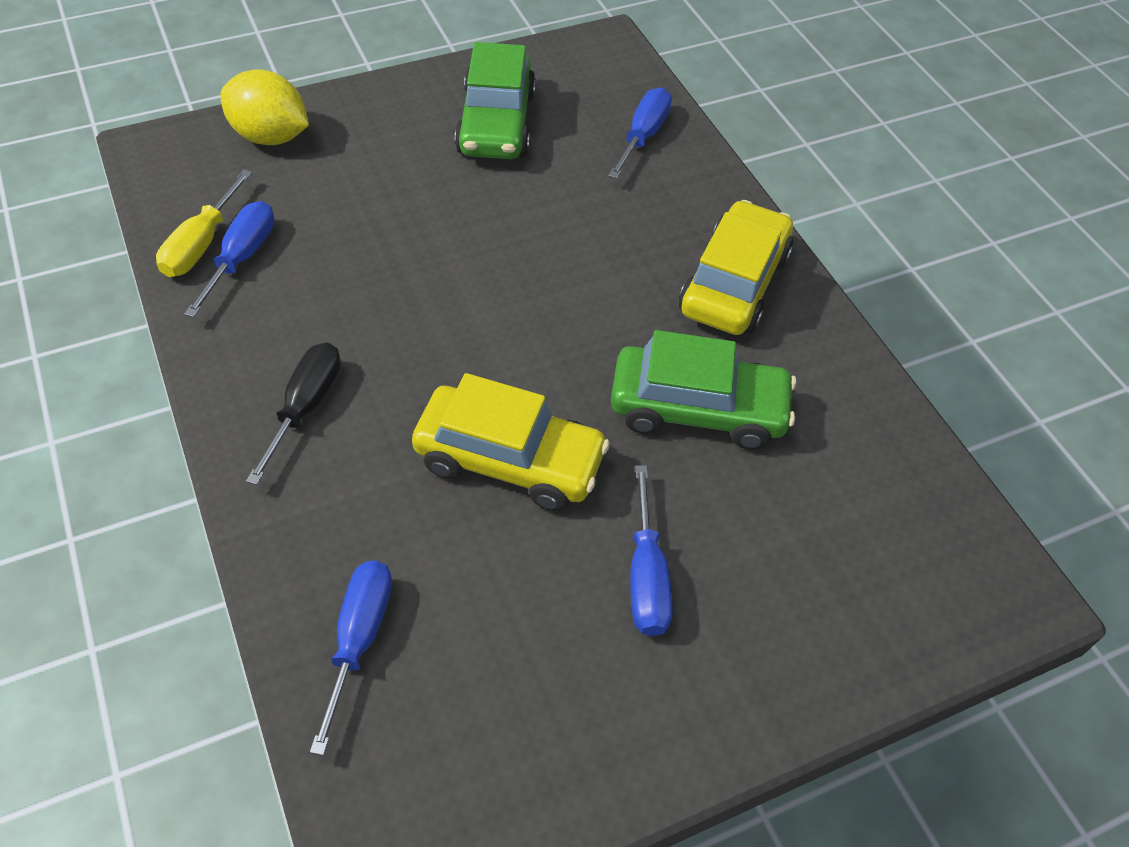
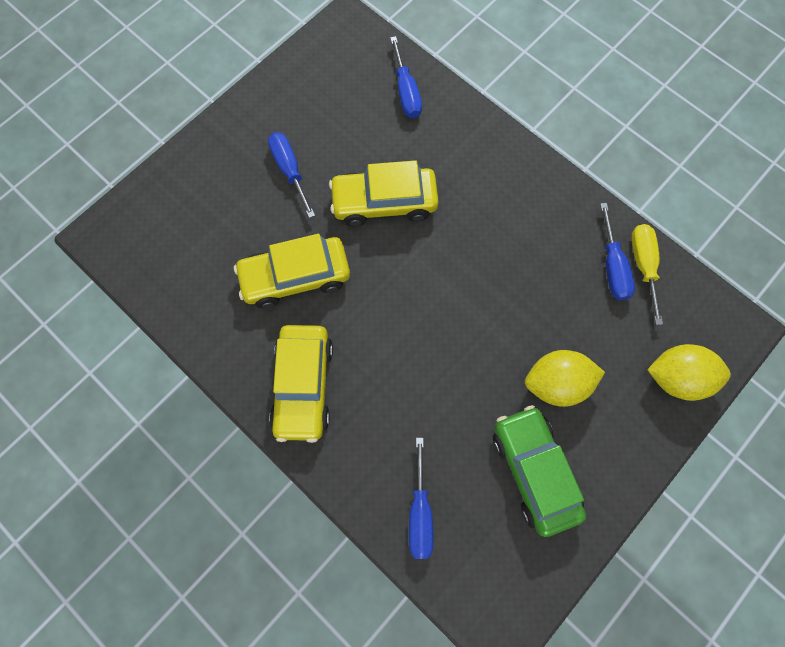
camera: 160 degrees right, 20 degrees up
black screwdriver [246,343,341,485] -> none
green car [611,330,796,450] -> yellow car [234,234,350,308]
none -> yellow lemon [525,350,605,407]

